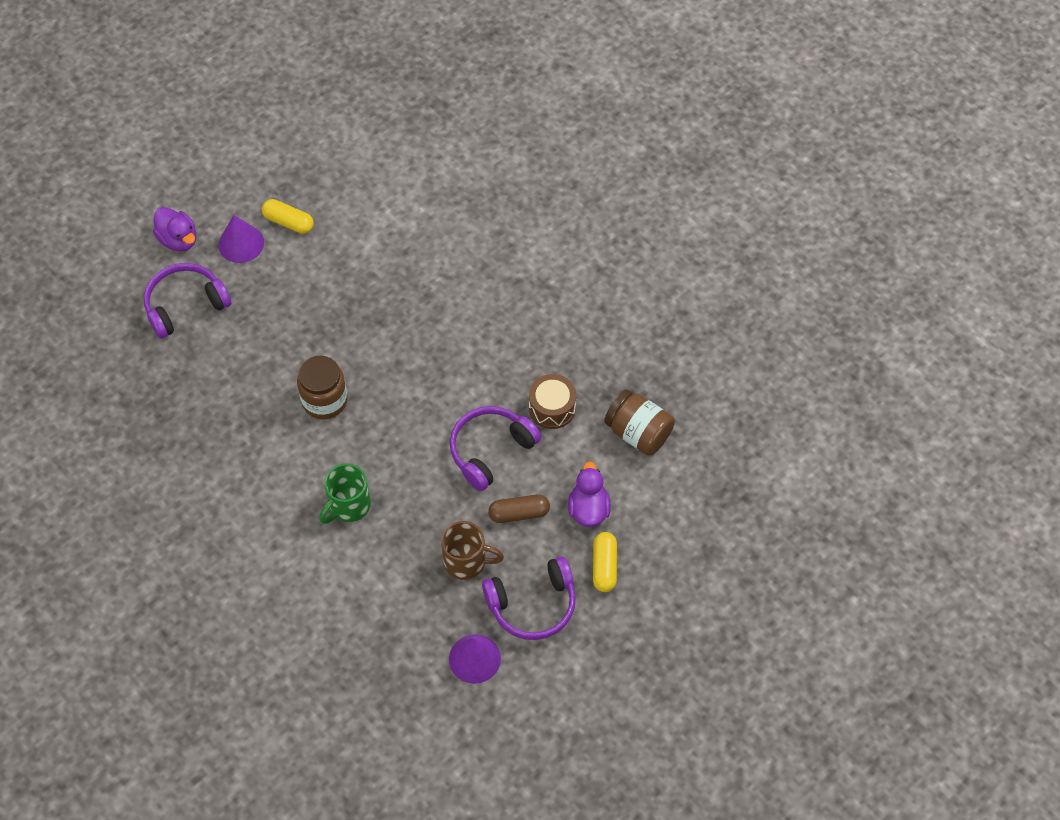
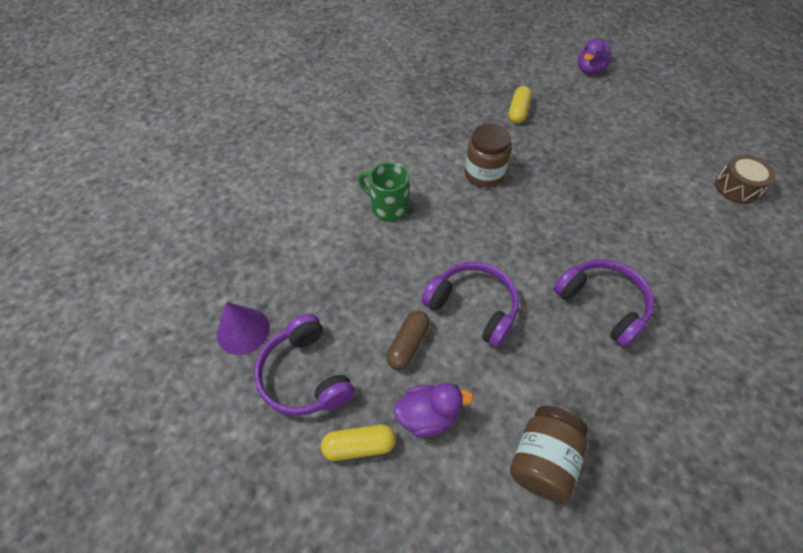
camera: 80 degrees right, 5 degrees down
purple headphones [144,263,231,339] -> purple headphones moved to [554,259,654,347]
purple cone [218,215,264,263] -> none
yellow capsule [262,199,314,234] -> yellow capsule moved to [508,86,532,124]
brown mug [441,521,504,580] -> none
brown capsule [488,494,550,523] -> brown capsule turned 45 degrees clockwise [387,311,430,370]
brown drum [529,374,576,429] -> brown drum moved to [715,155,776,204]

